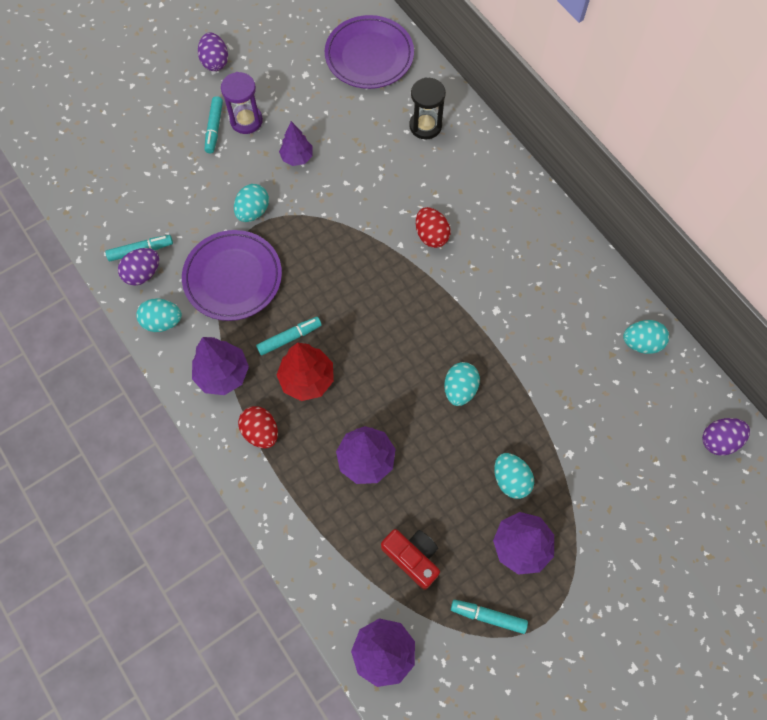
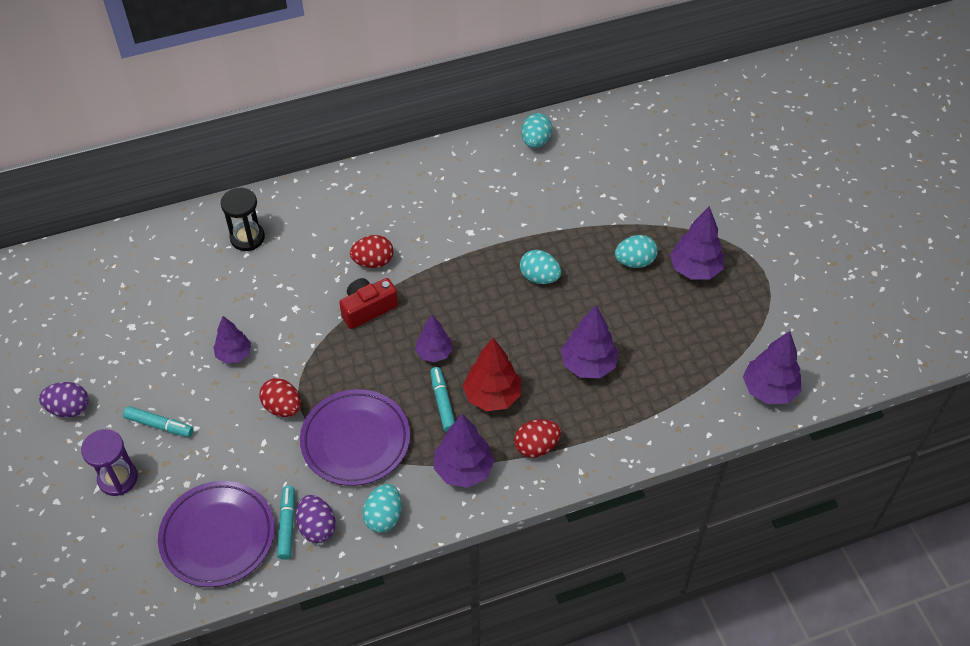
camera: 75 degrees left, 15 degrees down
purple hourglass [221,72,263,134] -> purple hourglass moved to [81,429,138,496]
turquoise egg [234,184,269,222] -> red egg [259,378,301,417]
purple plate [325,15,414,89] -> purple plate moved to [158,481,275,587]
red camera [381,529,440,590] -> red camera moved to [339,278,398,329]
turquoise marker [451,600,528,634] -> none
purple egg [702,418,750,456] -> none
none -> purple tree [415,315,453,362]

